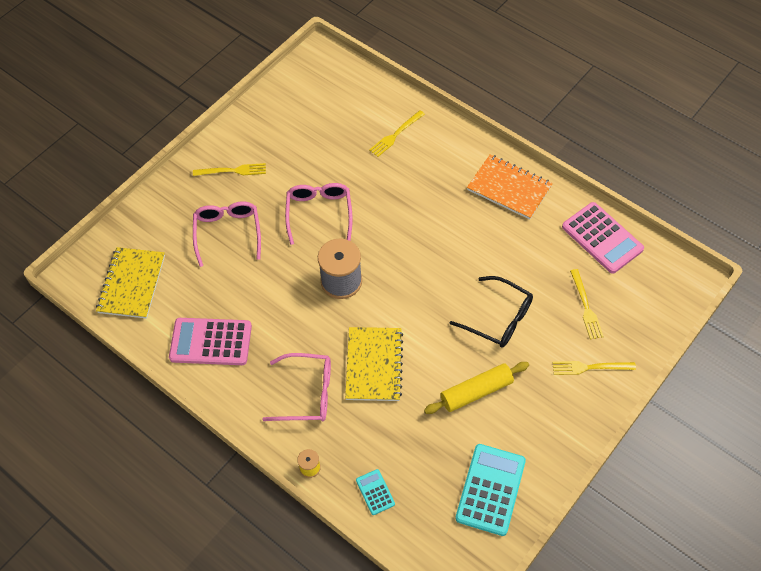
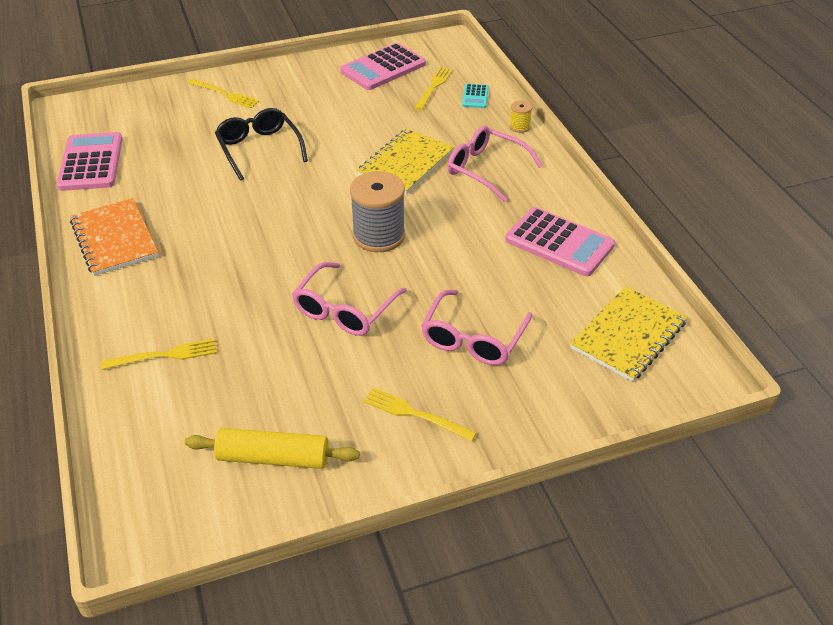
camera: 150 degrees left, 15 degrees down
yellow rolling pin [424,362,529,414] -> yellow rolling pin moved to [185,428,360,469]
turquoise calculator [455,444,526,536] -> pink calculator [340,43,426,90]
yellow fork [570,269,604,339] -> yellow fork moved to [414,67,453,110]

